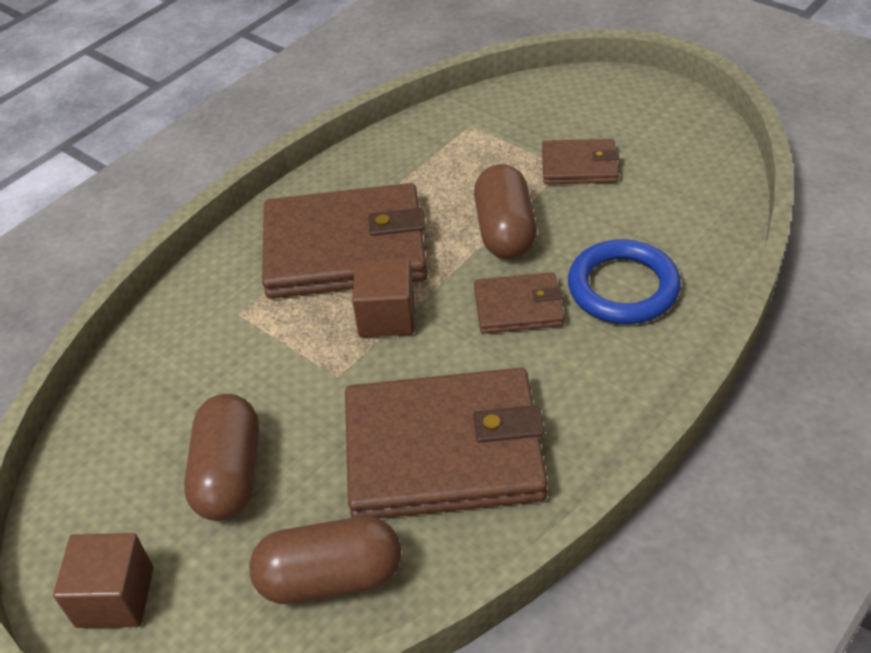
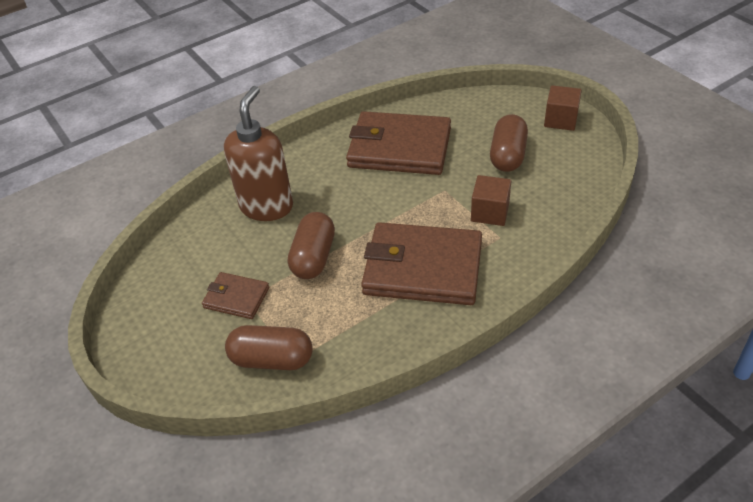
camera: 165 degrees left, 0 degrees up
brown capsule [249,516,401,604] -> brown capsule moved to [225,325,313,370]
brown cube [352,258,414,337] -> brown cube moved to [471,175,511,226]
brown wallet [474,272,564,334] -> none
blue ring [568,239,681,324] -> brown soap dispenser [224,86,293,221]

